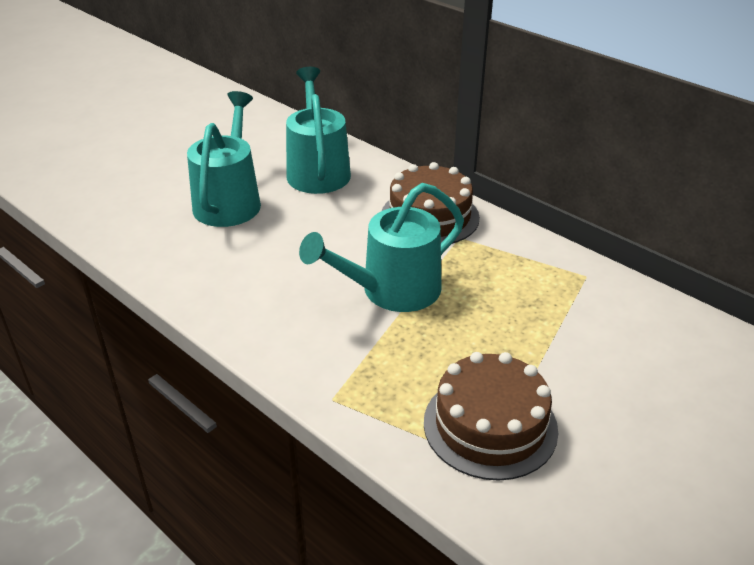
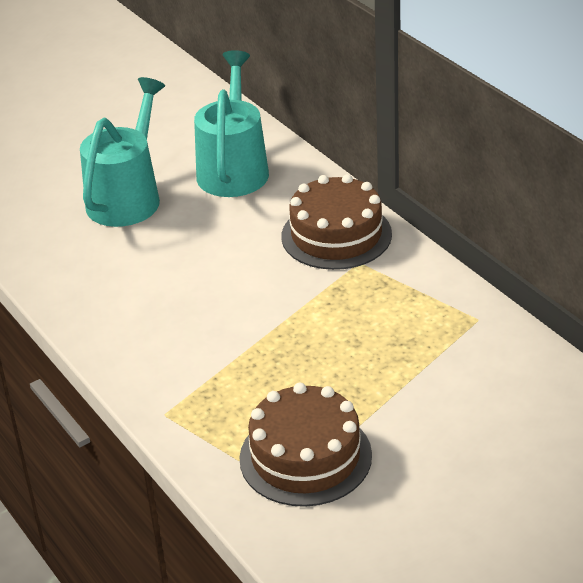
camera: 15 degrees right, 0 degrees up
turquoise watering can [299,183,464,312] -> none

